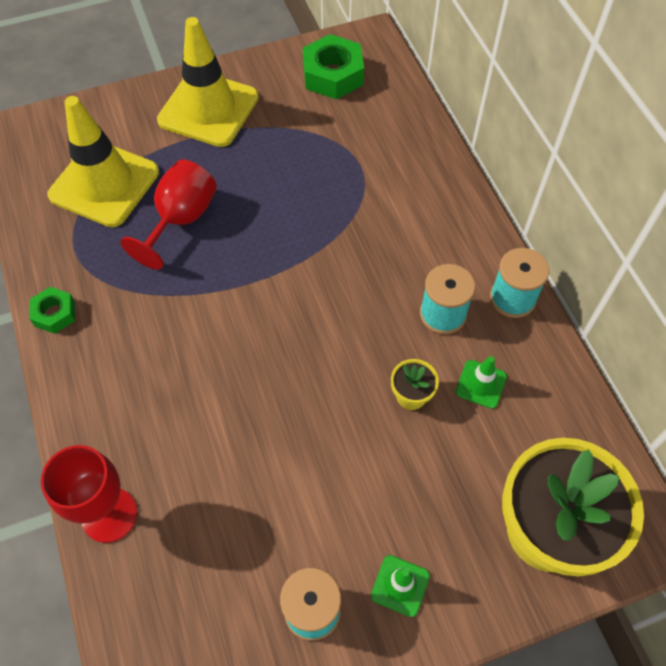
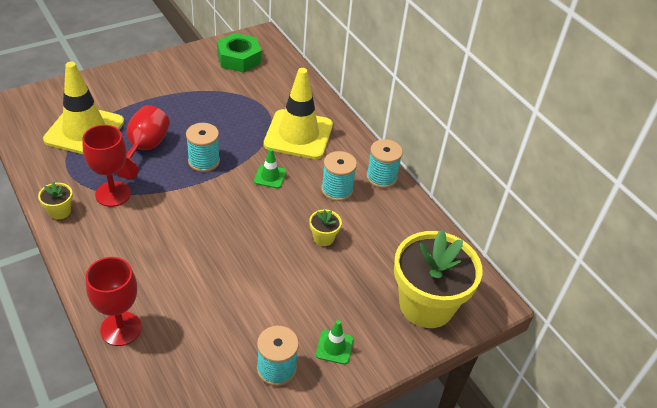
camera: 15 degrees left, 15 degrees down
green nut [29,287,75,334] -> yellow flower pot [38,182,73,219]
yellow traffic cone [157,17,259,147] -> yellow traffic cone moved to [264,68,333,159]
green traffic cone [456,356,507,409] -> green traffic cone moved to [254,149,286,188]
none -> red goblet [82,125,131,207]
none -> turquoise spool [186,123,220,172]

